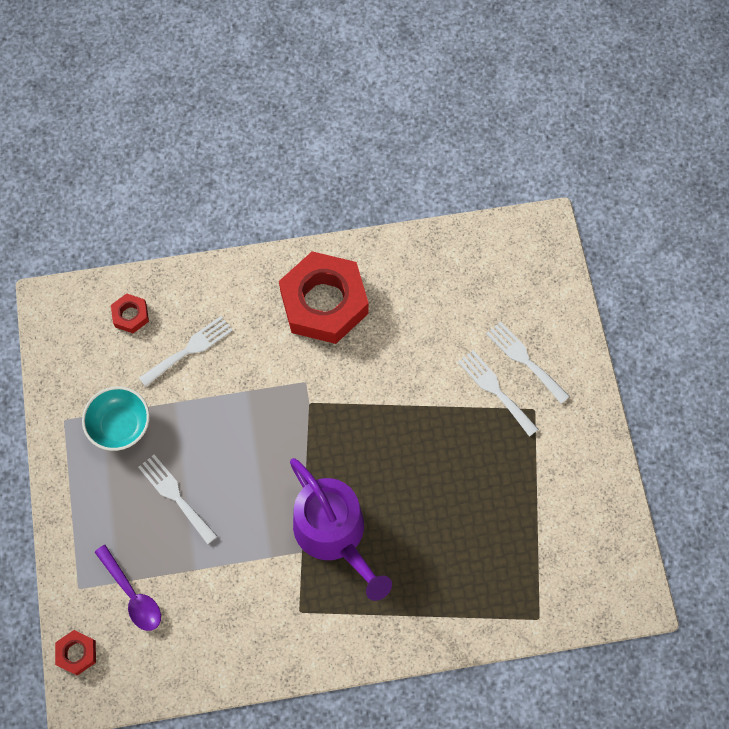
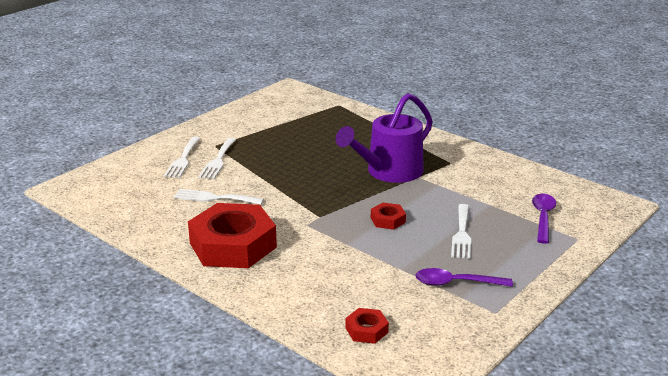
camera: 130 degrees left, 40 degrees down
red nut [55,630,96,675] -> red nut moved to [371,203,406,230]
turquoise bowl [82,386,150,451] -> purple spoon [415,268,513,287]
white fork [139,316,233,387] -> white fork moved to [174,189,264,205]
purple watering can [290,458,392,601] -> purple watering can turned 150 degrees counterclockwise [336,93,433,183]

